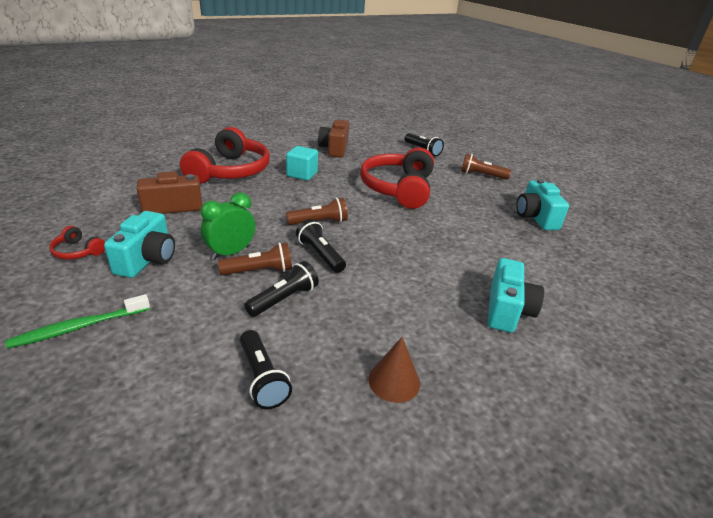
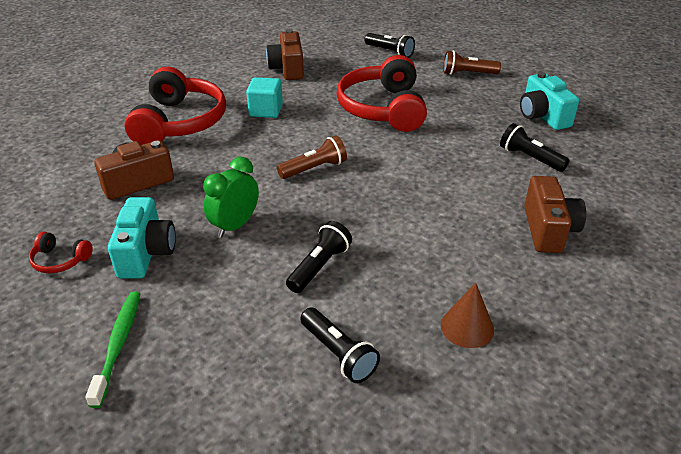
camera: 10 degrees left, 5 degrees up
green toothbrush [5,294,150,349] -> green toothbrush turned 135 degrees clockwise [85,291,140,408]
brown flashlight [218,242,292,275] -> none
black flashlight [296,219,346,273] -> black flashlight moved to [500,123,570,172]
turquoise camera [488,258,544,333] -> brown camera [524,176,586,253]

